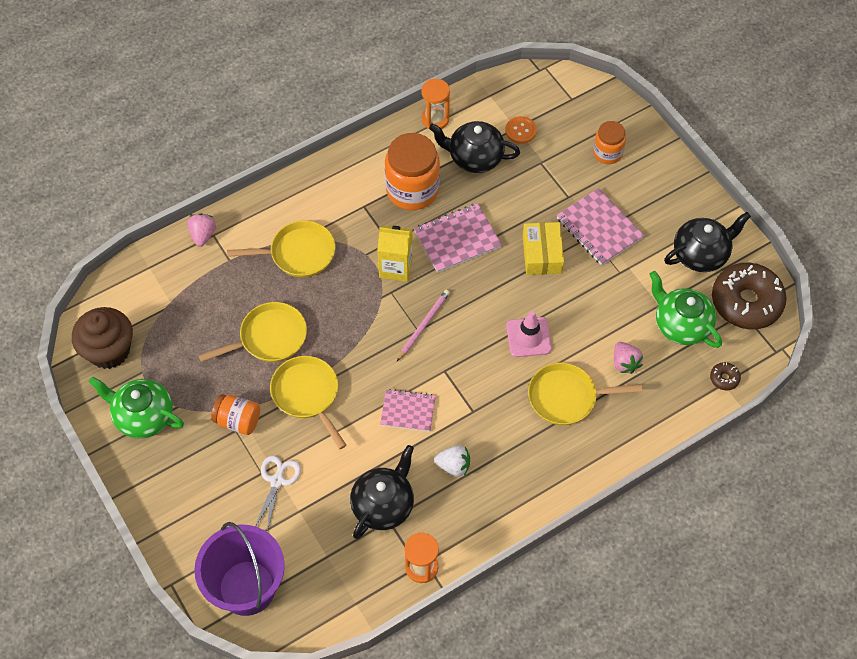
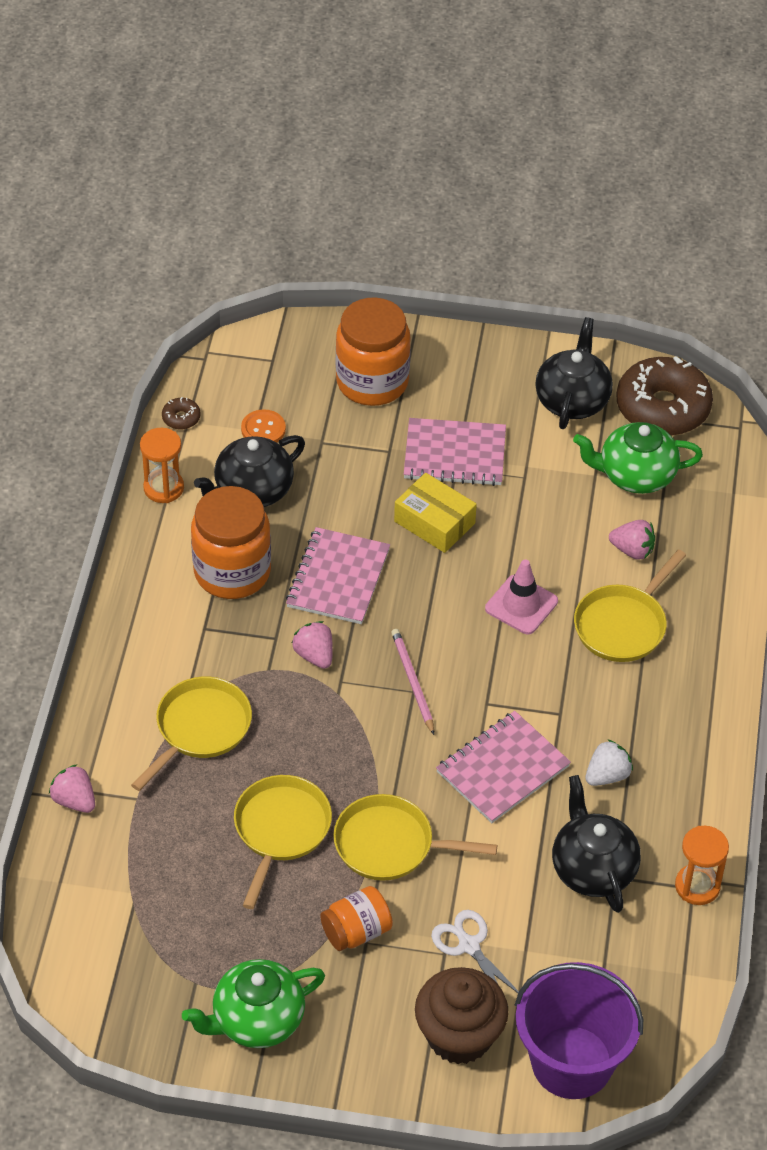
camera: 50 degrees left, 10 degrees down
brown cupcake [72,307,133,369] -> brown cupcake moved to [415,967,509,1064]
yellow carton [377,226,413,282] -> pink strawberry [292,621,333,669]
pink notebook [380,389,436,432] -> pink notebook [436,711,571,823], size x1.51
orange jar [593,121,626,164] -> orange jar [336,298,411,406], size x1.76
brown donut [710,362,741,390] -> brown donut moved to [162,397,201,430]

